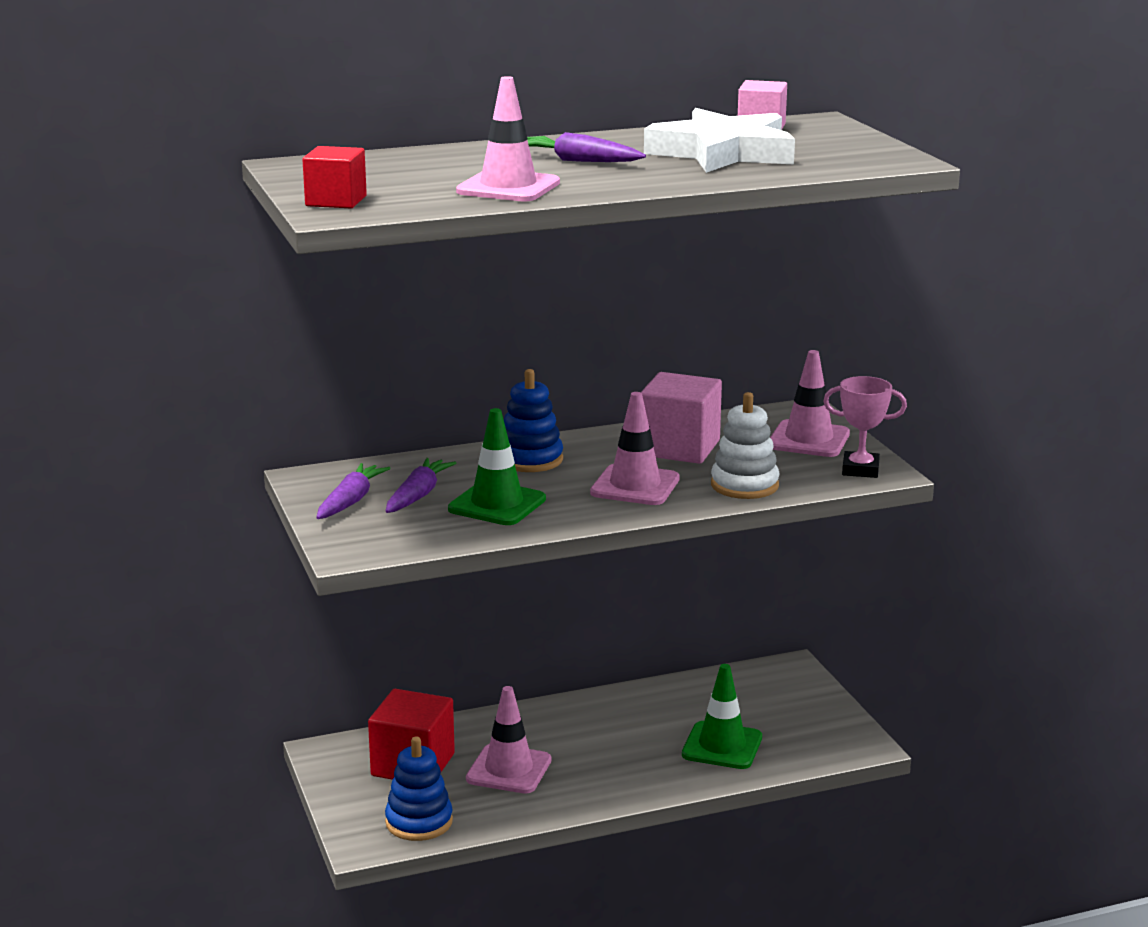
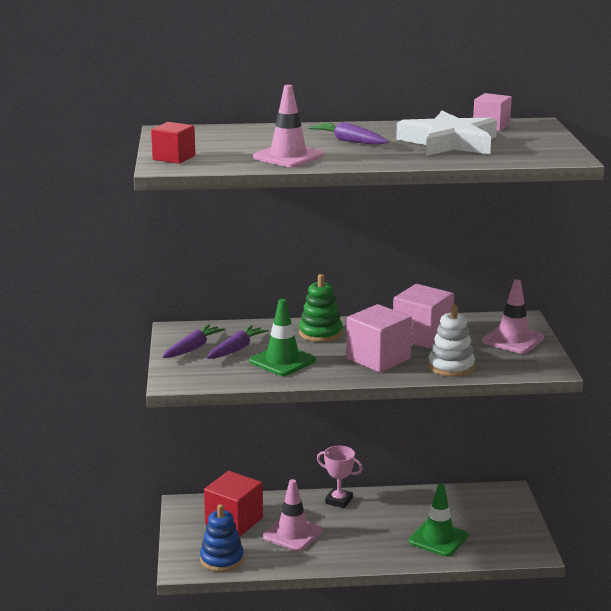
camera: 15 degrees right, 0 degrees up
blue stacking toy [504,369,563,472] -> green stacking toy [299,274,343,342]
pink traffic cone [590,392,680,505] -> pink cube [346,304,412,372]
pink trophy [823,376,907,478] -> pink trophy moved to [317,446,363,508]

